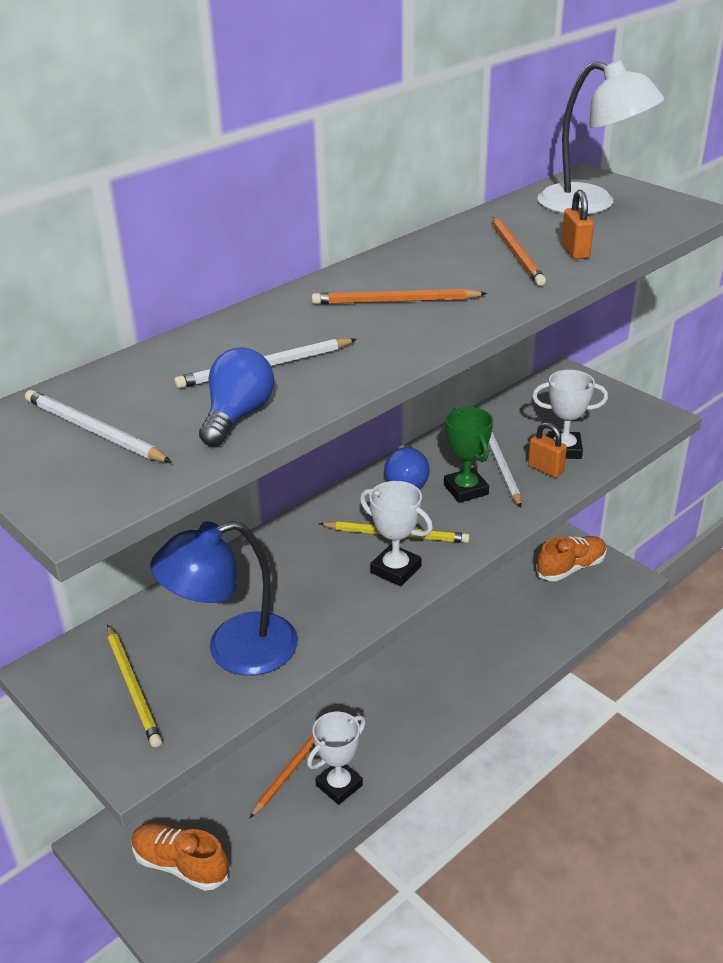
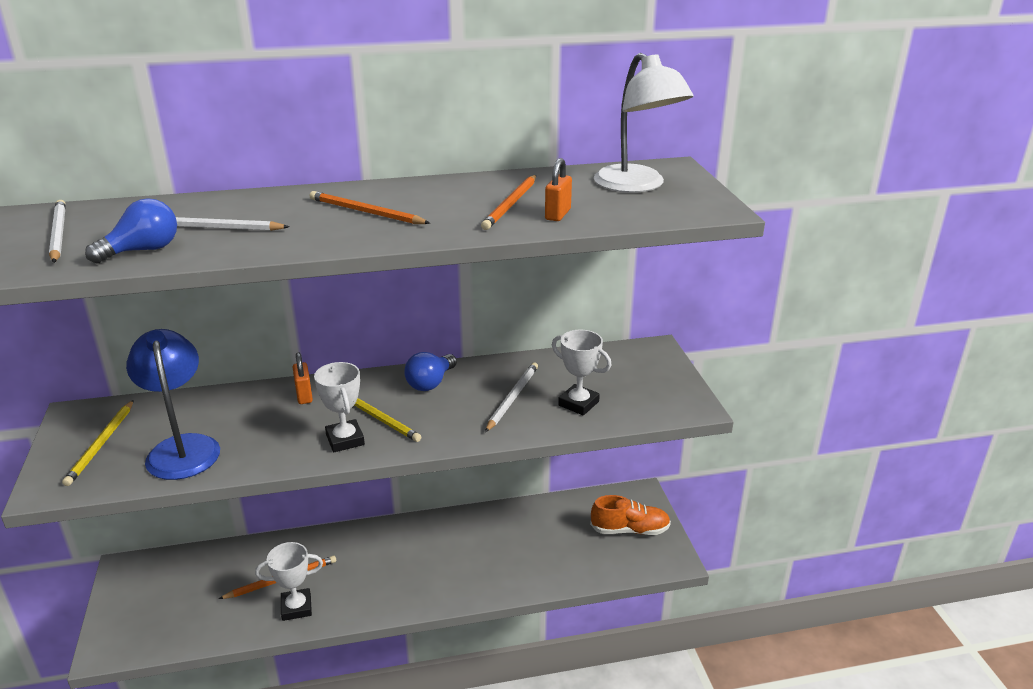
camera: 30 degrees right, 5 degrees down
orange shoe [132,823,229,891] -> none
blue lamp [150,521,298,676] -> blue lamp turned 60 degrees clockwise [126,329,220,480]
green trophy [444,407,493,503] -> none
orange padlock [528,422,567,478] -> orange padlock moved to [293,352,313,404]

